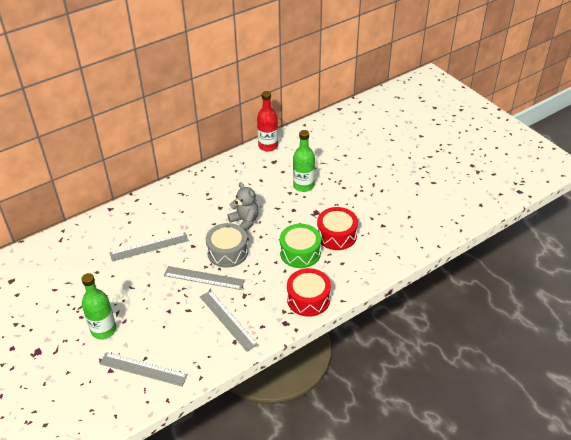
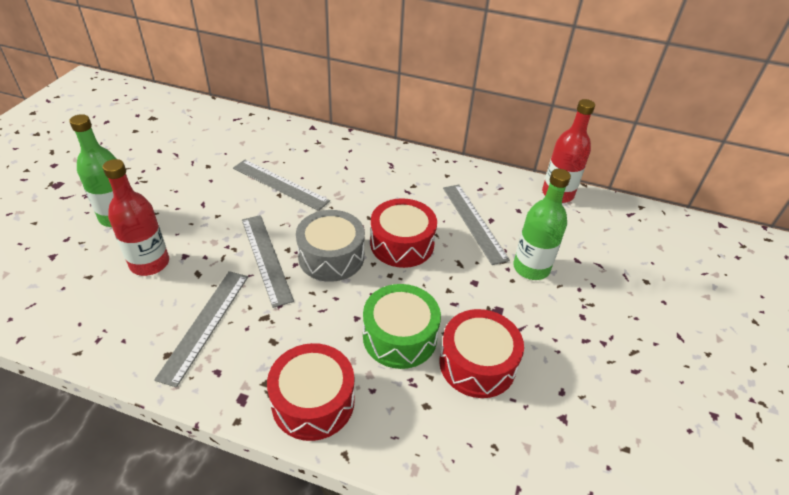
camera: 50 degrees right, 0 degrees up
grey ruler [100,352,188,386] -> grey ruler moved to [443,185,510,265]
grey teddy bear [227,182,259,231] -> red drum [370,198,437,268]
none -> red bottle [103,159,169,276]

